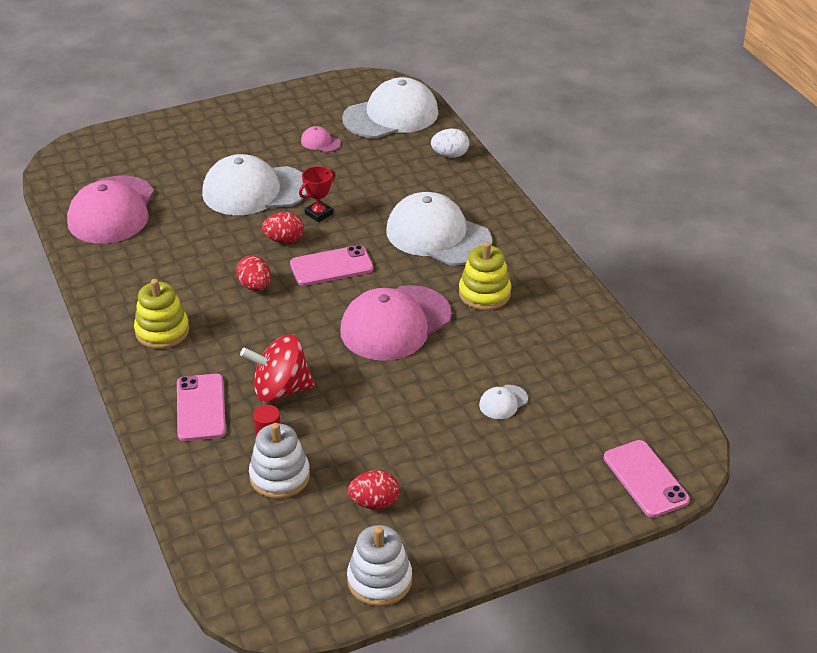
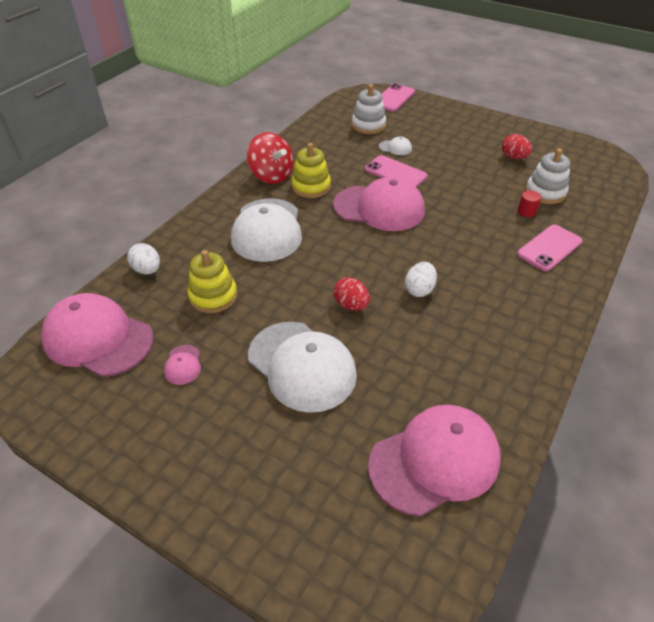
camera: 125 degrees left, 5 degrees up
yellow stacking toy [134,279,189,349] -> yellow stacking toy moved to [187,250,237,313]
red egg [236,256,271,291] -> white egg [405,262,437,297]
red spinning top [240,334,315,403] -> red spinning top moved to [247,132,294,184]
pink phone [290,245,374,286] -> pink phone moved to [365,155,428,187]
red trophy [299,166,336,222] -> none
white cap [342,77,439,138] -> pink cap [41,293,153,377]
white stacking toy [347,525,412,606] -> white stacking toy moved to [352,84,386,134]

